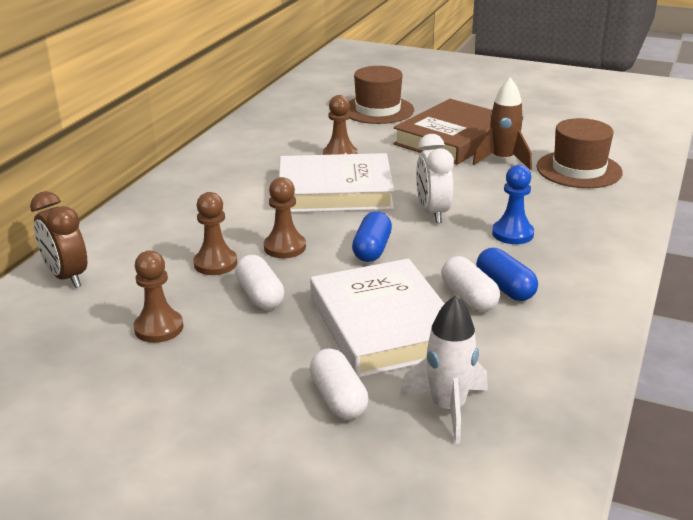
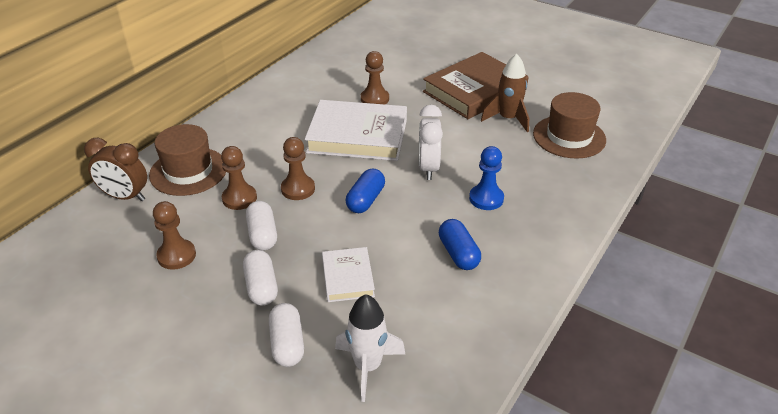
camera: 10 degrees right, 10 degrees up
brown clock [30,191,87,288] -> brown clock turned 45 degrees counterclockwise [84,138,147,201]
white book [310,259,445,378] -> white book [322,247,375,302], size x0.52
brown hat [348,66,414,124] -> brown hat moved to [149,124,226,196]
white capsule [441,256,500,312] -> white capsule moved to [243,250,278,306]

